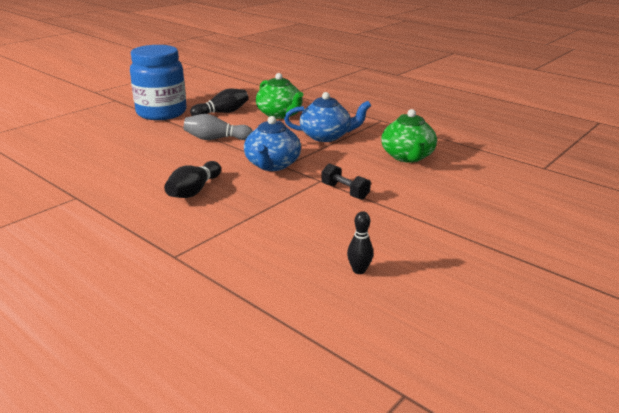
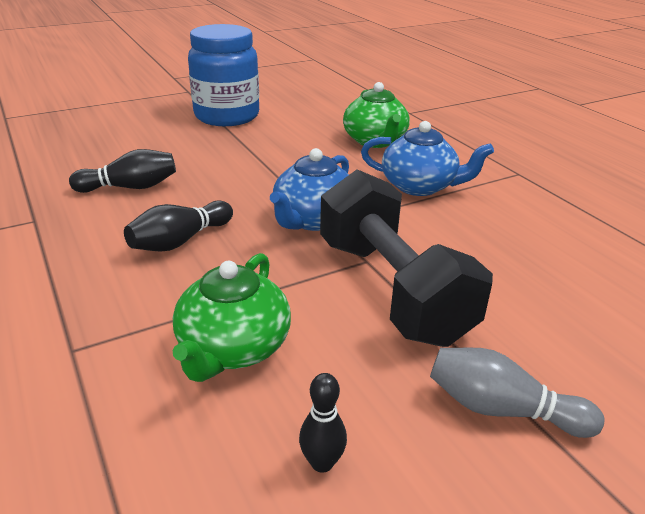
camera: 20 degrees right, 5 degrees up
grey bowling pin [184,114,253,140] -> grey bowling pin moved to [430,347,604,438]
black bowling pin [190,88,248,116] -> black bowling pin moved to [69,149,176,193]
black dumbbell [321,163,371,200] -> black dumbbell [320,169,493,347], size x2.44
green teapot [381,109,437,163] -> green teapot moved to [173,253,291,382]

